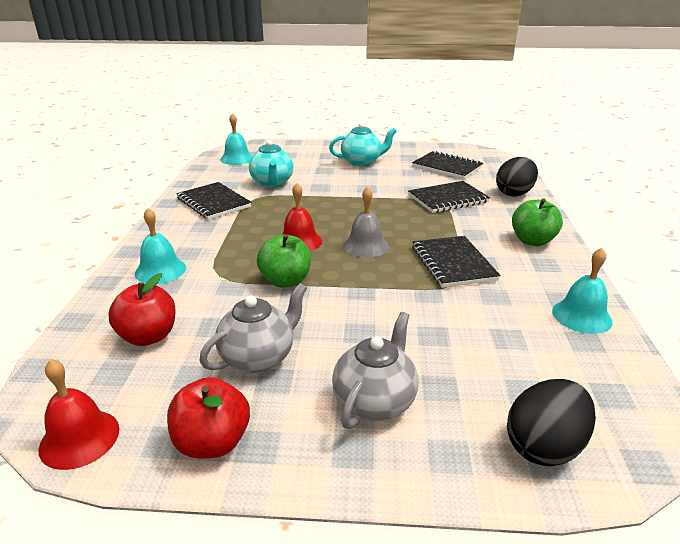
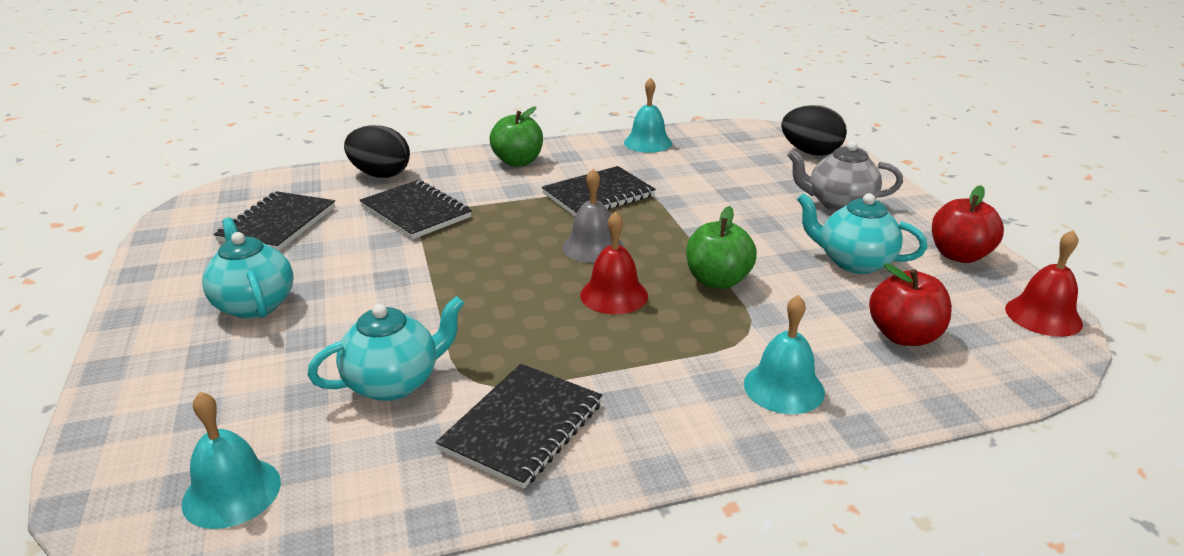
camera: 110 degrees left, 0 degrees up
grey teapot [199,283,307,373] -> turquoise teapot [797,193,927,274]

